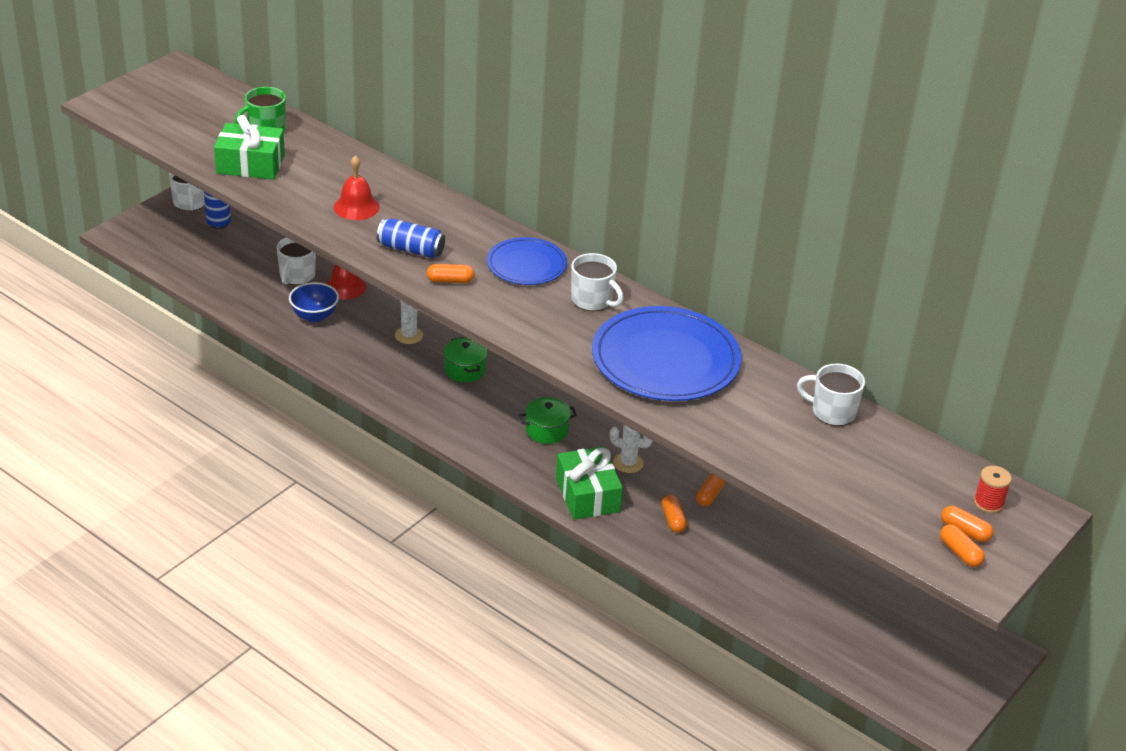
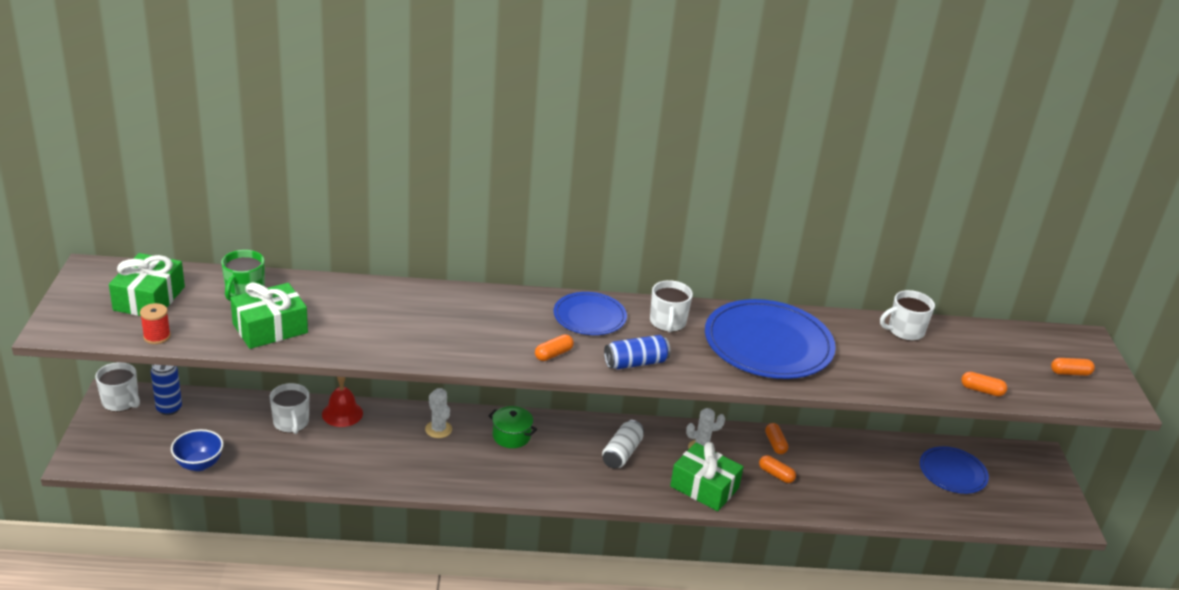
camera: 40 degrees left, 5 degrees down
blue bowl [289,282,339,322] -> blue bowl moved to [171,429,224,471]
red bell [334,155,379,220] -> none
blue can [377,218,445,258] -> blue can moved to [604,335,670,369]
green pot [519,397,577,444] -> white can [602,420,644,469]
white mug [571,253,624,311] -> white mug turned 90 degrees clockwise [650,280,693,332]
orange capsule [940,524,985,567] -> orange capsule moved to [961,372,1007,396]
red spool [974,466,1012,513] -> red spool moved to [140,303,171,344]
none -> green gift [109,253,185,316]
none -> blue plate [920,446,989,494]

